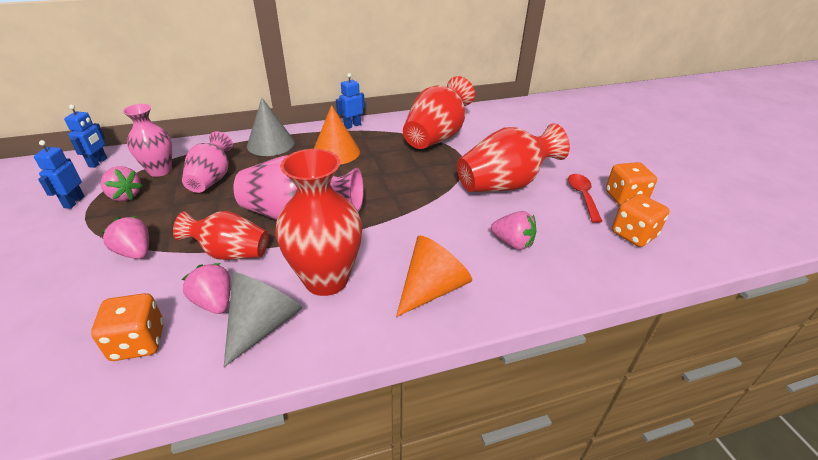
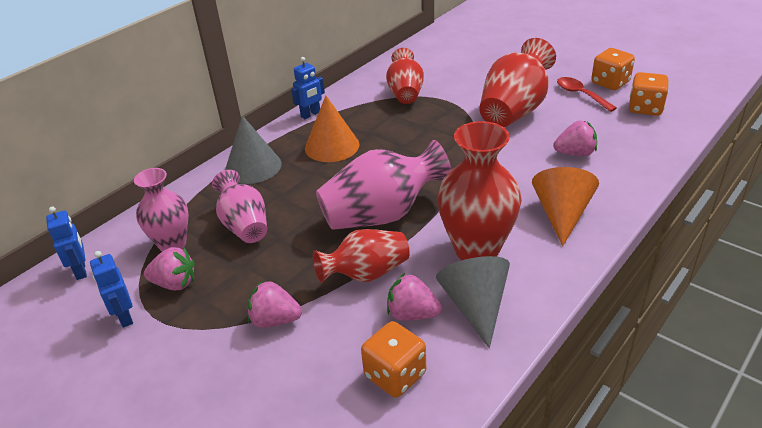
camera: 30 degrees left, 0 degrees up
blue robot [336,73,365,129] -> blue robot turned 150 degrees counterclockwise [291,57,325,119]
red vase [403,76,475,149] -> red vase [386,48,424,104], size x0.65

